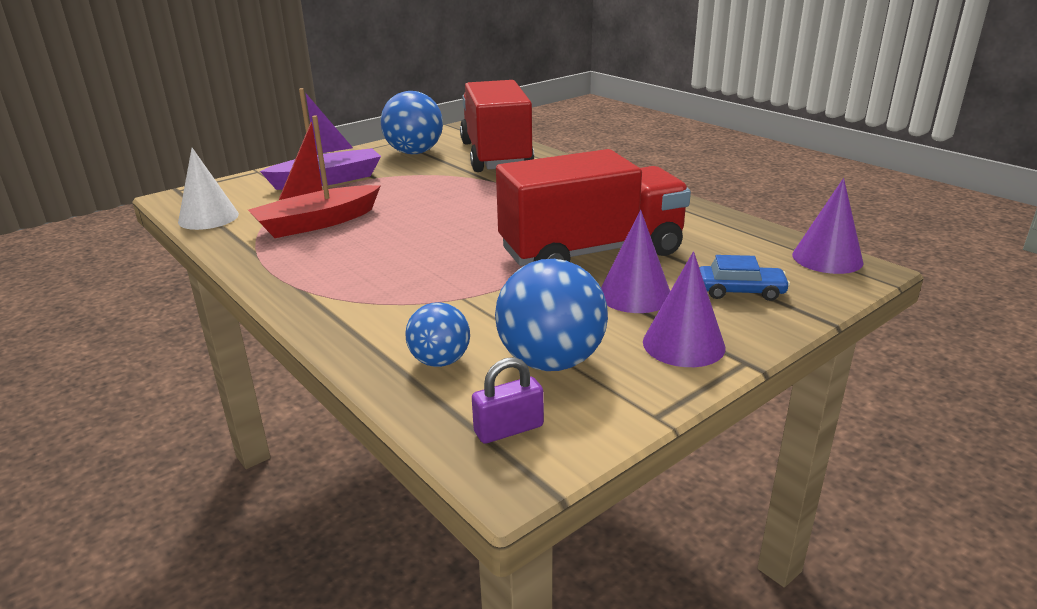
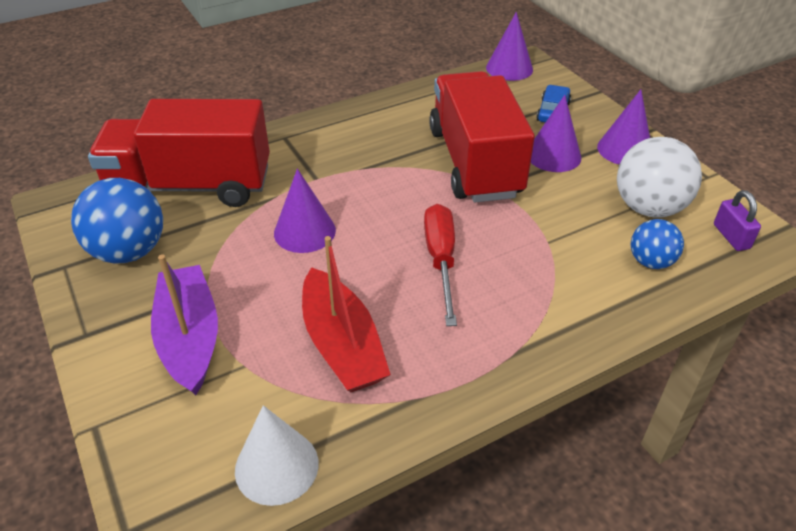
camera: 80 degrees left, 15 degrees up
blue ball [495,259,608,371] -> white ball [617,137,702,218]
none -> purple cone [274,169,336,253]
none -> red screwdriver [424,204,457,326]

